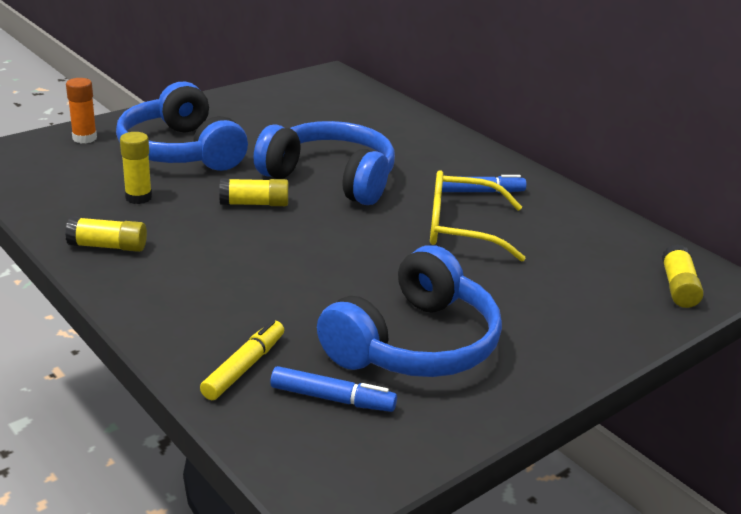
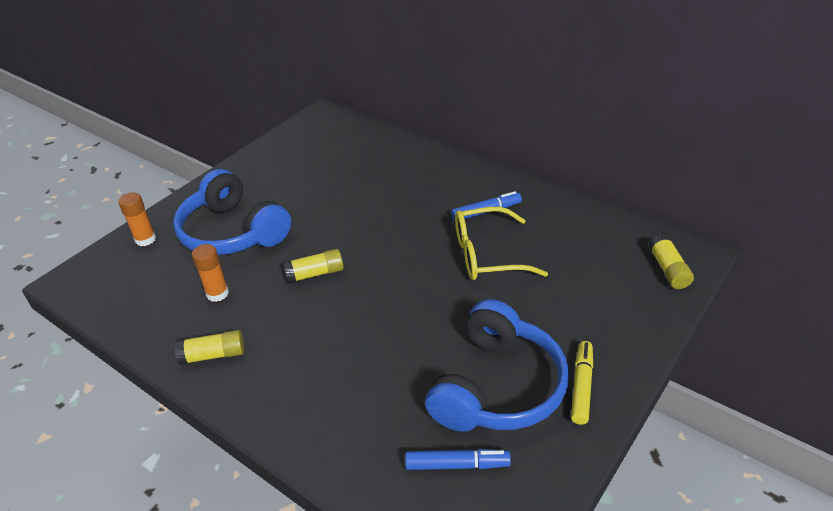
camera: 10 degrees left, 10 degrees up
yellow glue stick [120,132,152,204] -> orange glue stick [192,244,229,302]
yellow marker [200,320,284,400] -> yellow marker moved to [571,341,593,425]
blue headphones [253,121,395,205] -> none

